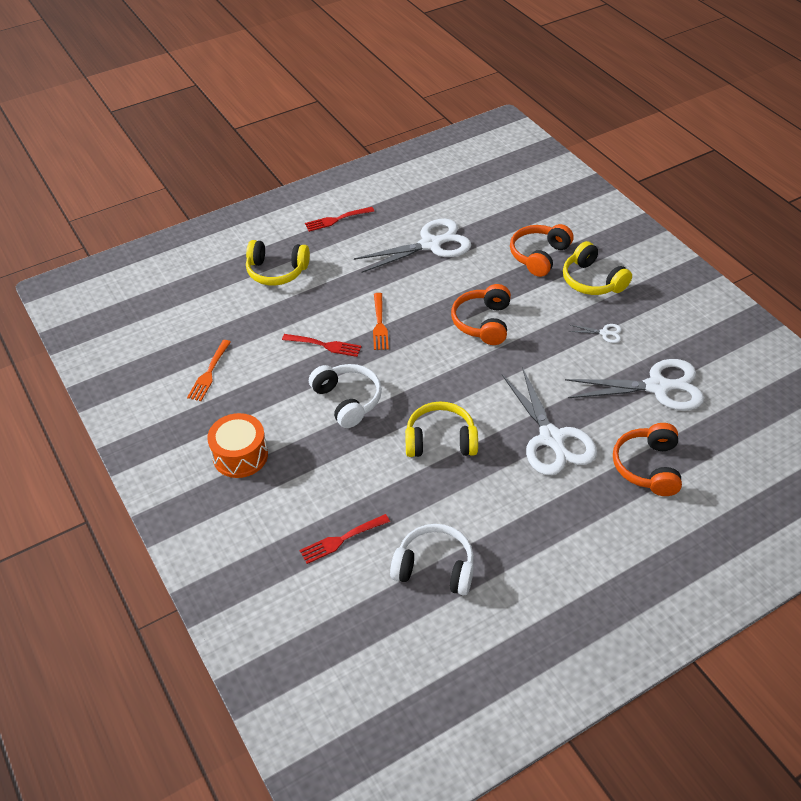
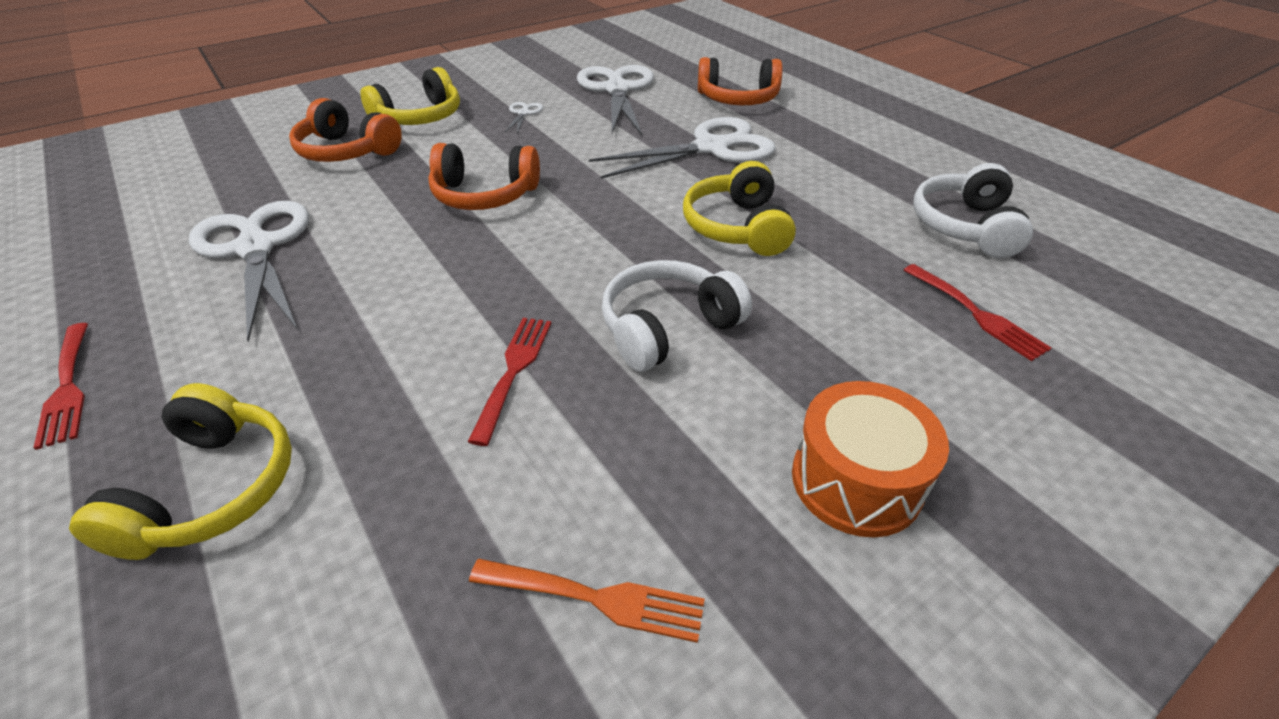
camera: 95 degrees left, 5 degrees down
orange fork [373,293,389,350] -> none

